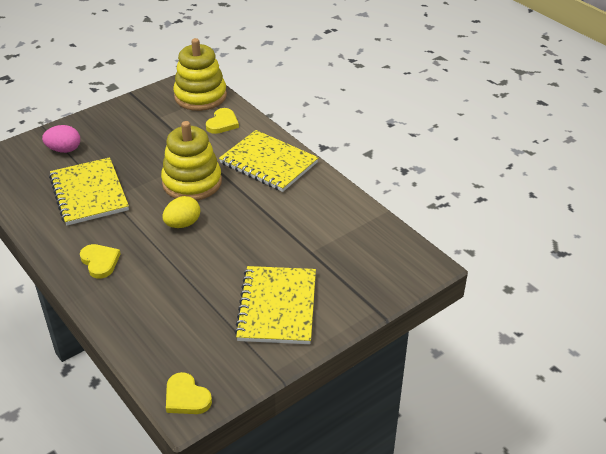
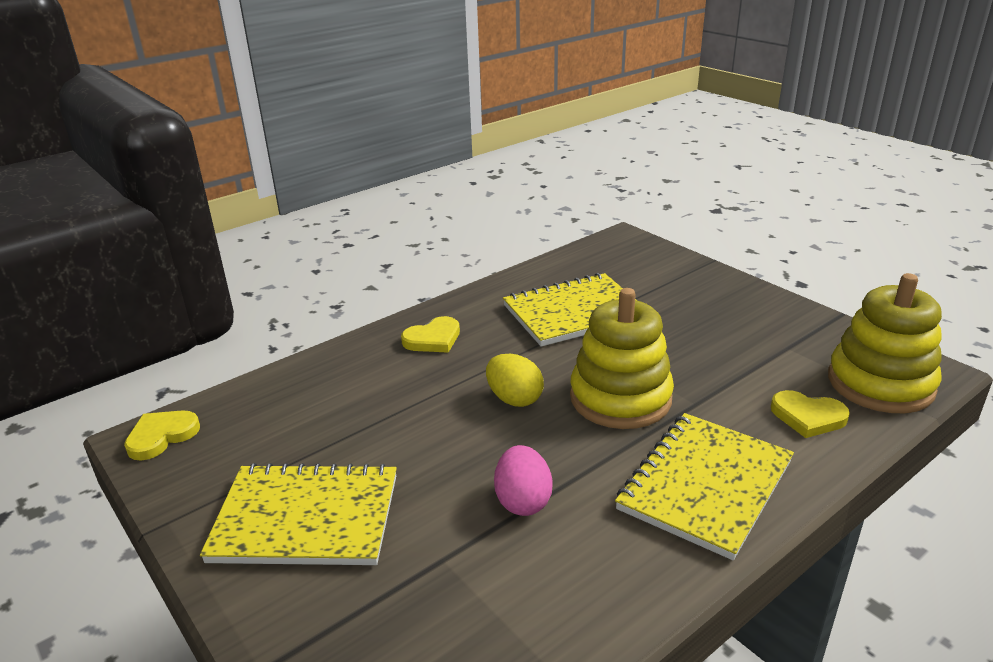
camera: 90 degrees right, 10 degrees down
pink egg [42,125,80,153] -> pink egg moved to [494,445,553,516]

